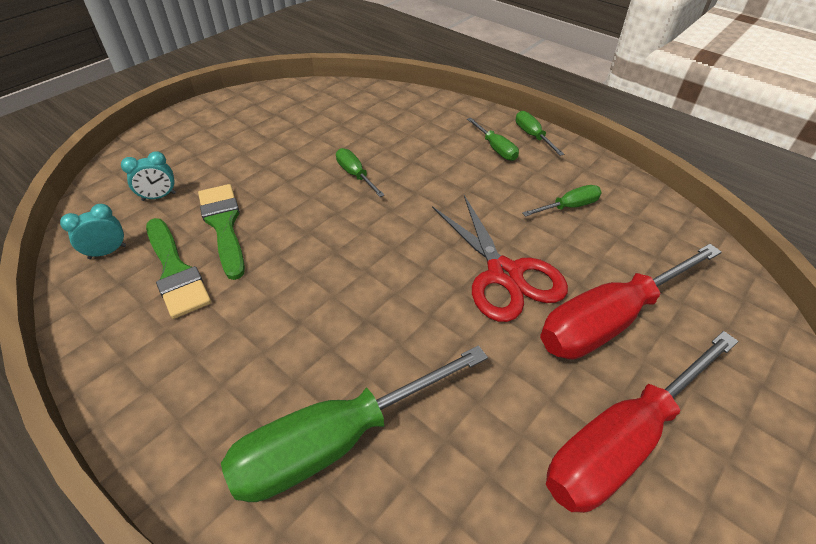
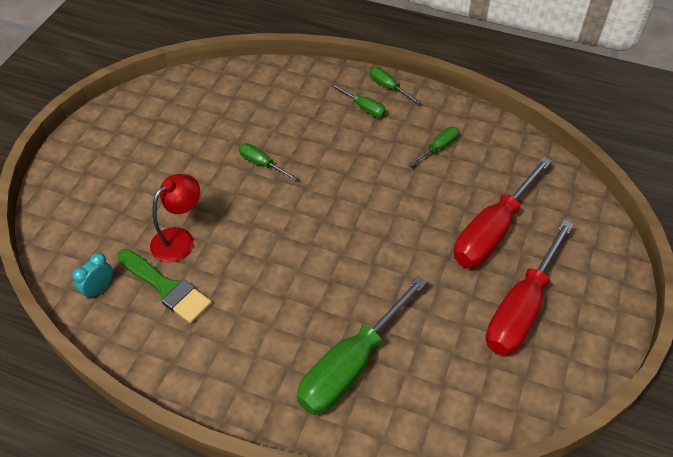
camera: 20 degrees left, 5 degrees up
turquoise clock [121,151,176,201] -> none
green brush [198,184,245,280] -> red lamp [150,174,200,262]
red scissors [432,195,568,322] -> none

